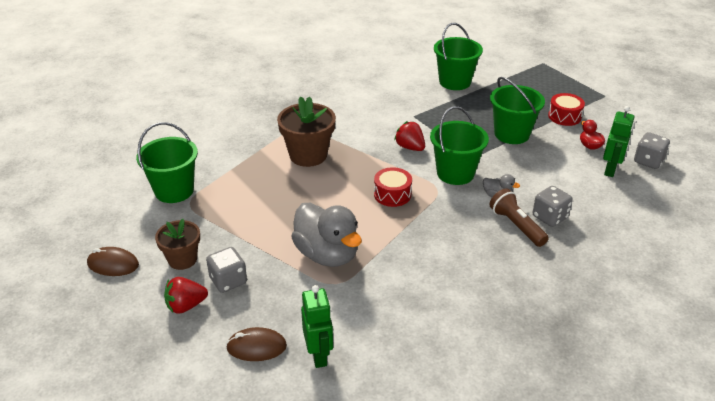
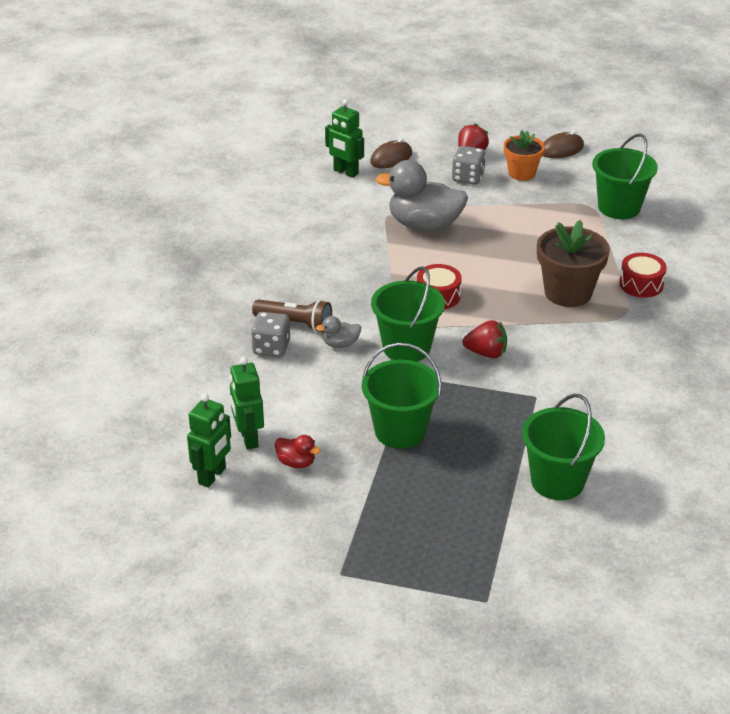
camera: 140 degrees right, 0 degrees up
brown flower pot [155,219,200,270] -> orange flower pot [504,130,545,181]
red drum [548,93,585,126] -> red drum moved to [619,253,667,298]
grey dice [634,132,670,169] -> green robot [187,394,231,488]

